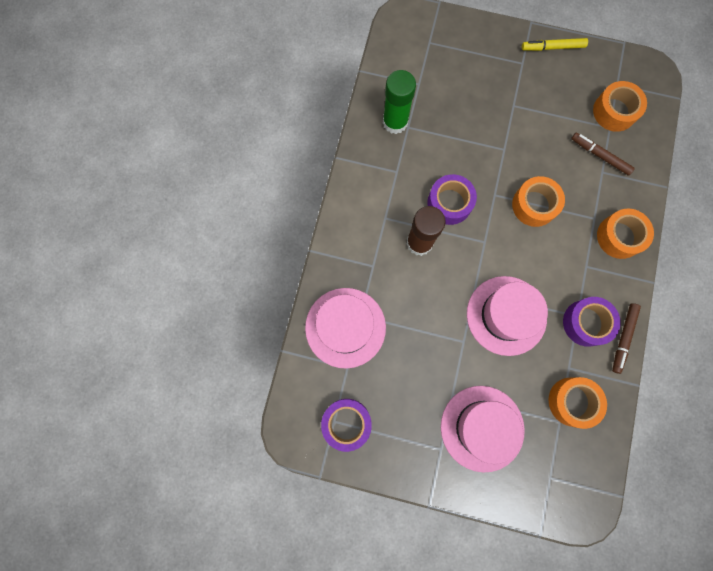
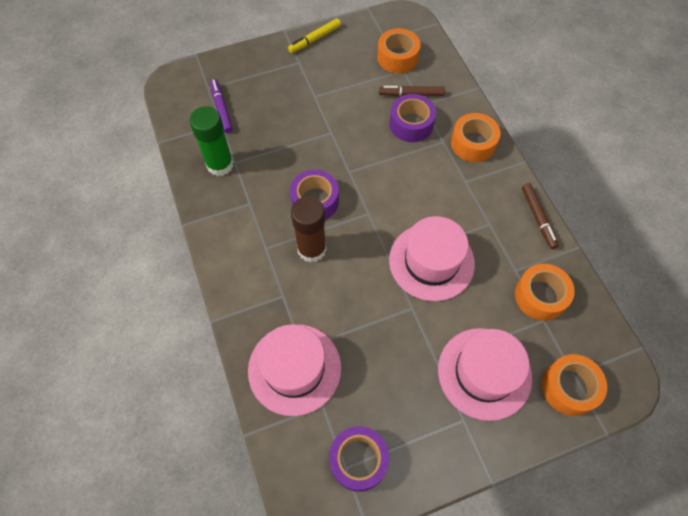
camera: 35 degrees left, 15 degrees down
orange tape [512,176,565,227] -> orange tape moved to [541,354,607,416]
purple tape [563,297,621,347] -> purple tape moved to [390,94,436,142]
none -> purple marker [210,79,233,133]

